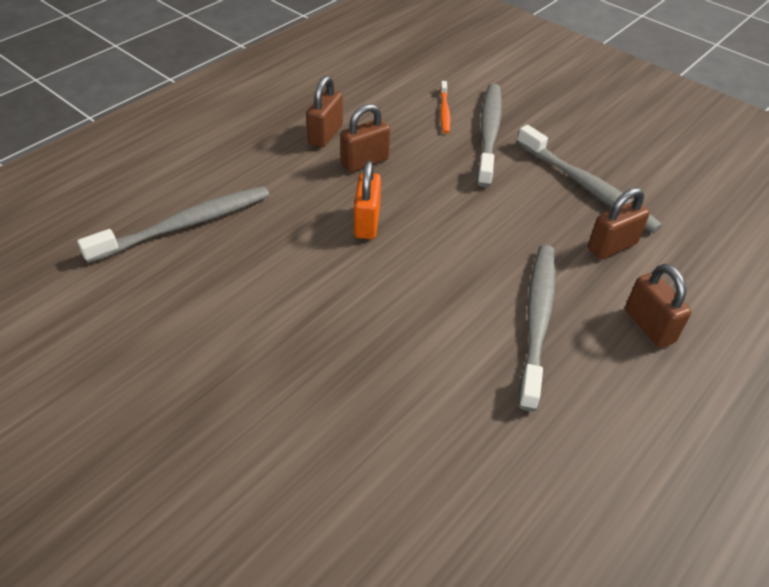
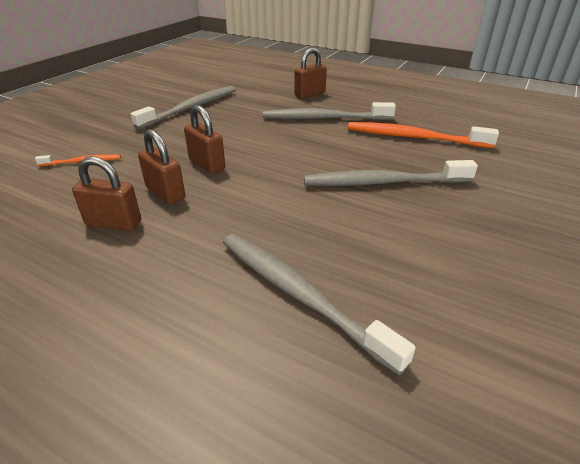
camera: 100 degrees left, 10 degrees down
orange padlock [354,161,381,239] -> none
grey toothbrush [477,84,502,187] -> grey toothbrush moved to [304,160,478,186]
brown padlock [588,188,650,259] -> brown padlock moved to [184,105,225,174]
none -> orange toothbrush [348,122,499,148]

